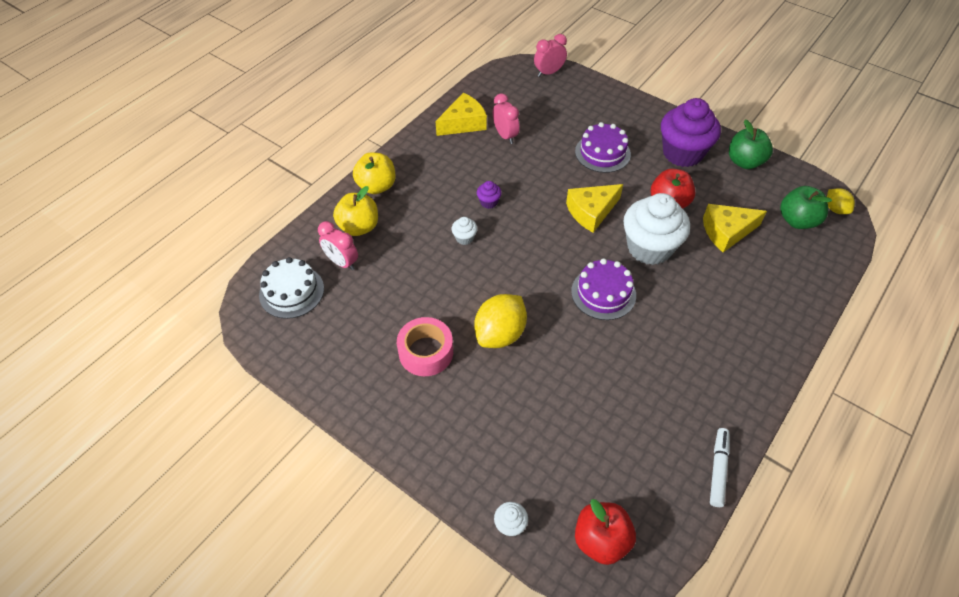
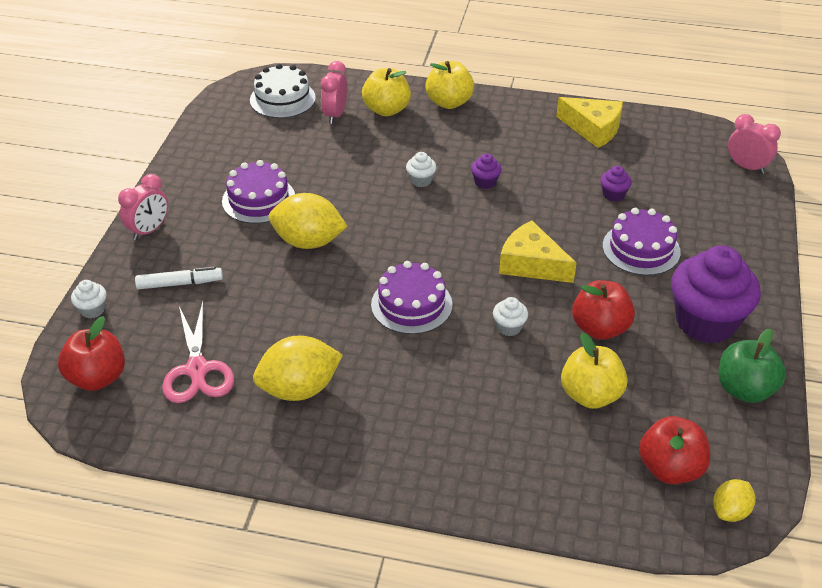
camera: 65 degrees right, 10 degrees down
pink tape [397,317,453,376] -> purple cake [222,160,295,224]
pink clock [493,93,520,144] -> pink clock moved to [118,174,168,240]
white cupcake [623,193,690,265] -> white cupcake [493,297,528,336], size x0.41
yellow cheese [703,204,767,253] -> yellow apple [561,333,628,409]
white marker [710,428,730,507] -> white marker moved to [135,266,223,289]
green apple [780,186,832,229] -> red apple [639,416,710,484]
none -> pink scissors [162,302,234,403]
none -> yellow lemon [253,336,343,401]
none -> purple cupcake [600,166,632,202]

